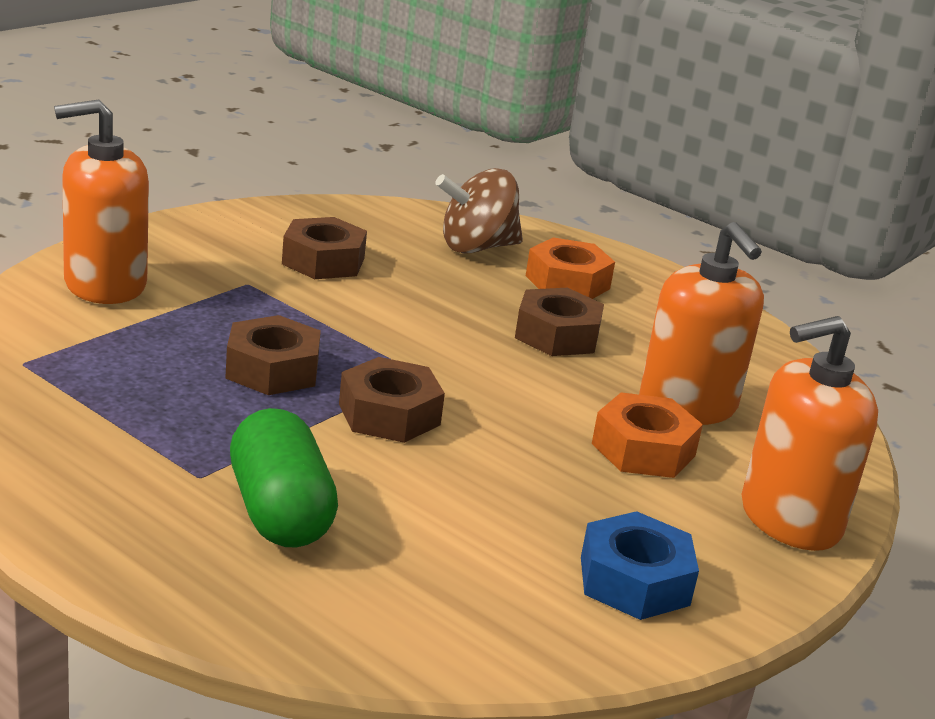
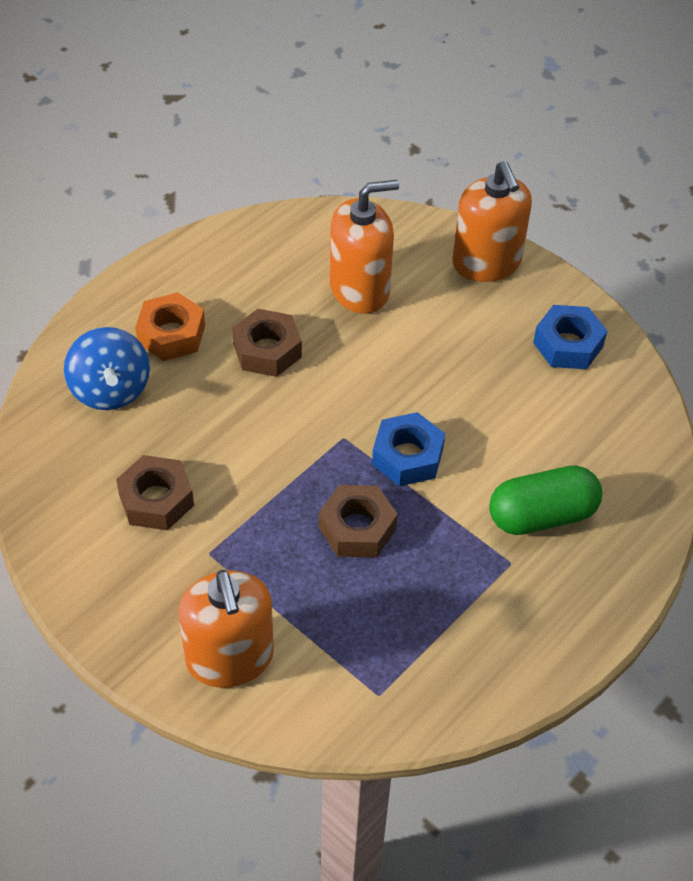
camera: 85 degrees left, 25 degrees up
brown nut [339,357,445,443] -> blue nut [372,412,445,486]
brown spinning top [436,168,523,254] -> blue spinning top [64,327,150,410]
orange nut [592,392,703,478] -> none

